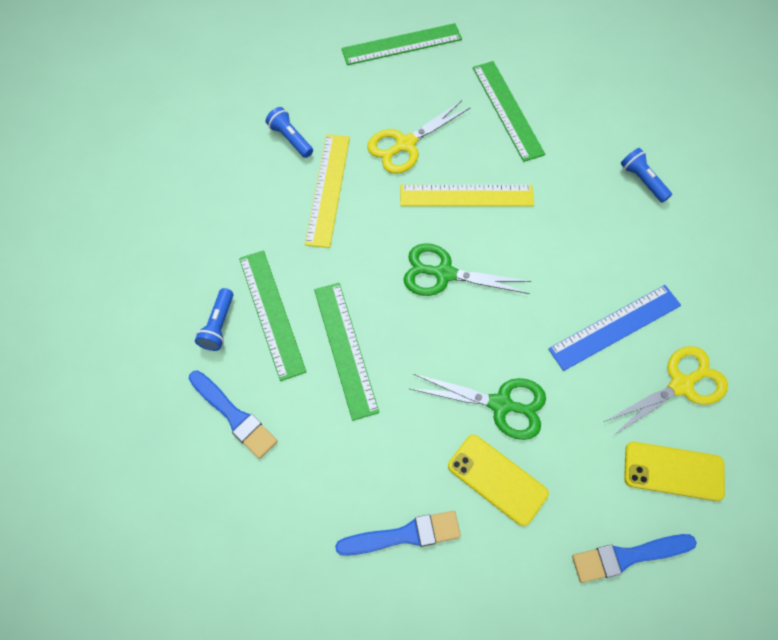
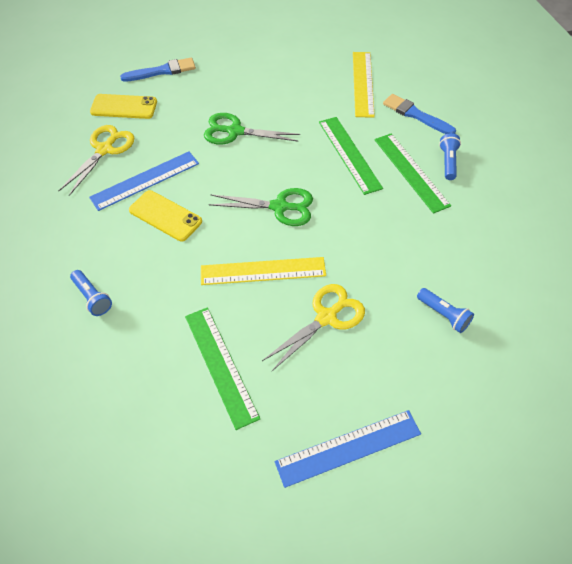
camera: 175 degrees right, 10 degrees down
yellow ruler [305,134,350,248] -> yellow ruler moved to [353,52,375,118]
blue brush [335,511,461,556] -> none
green ruler [341,23,462,65] -> blue ruler [275,410,421,488]
yellow phone [448,435,549,526] -> yellow phone moved to [129,190,202,241]
yellow scissors [604,346,728,436] -> yellow scissors turned 150 degrees clockwise [59,125,135,196]

